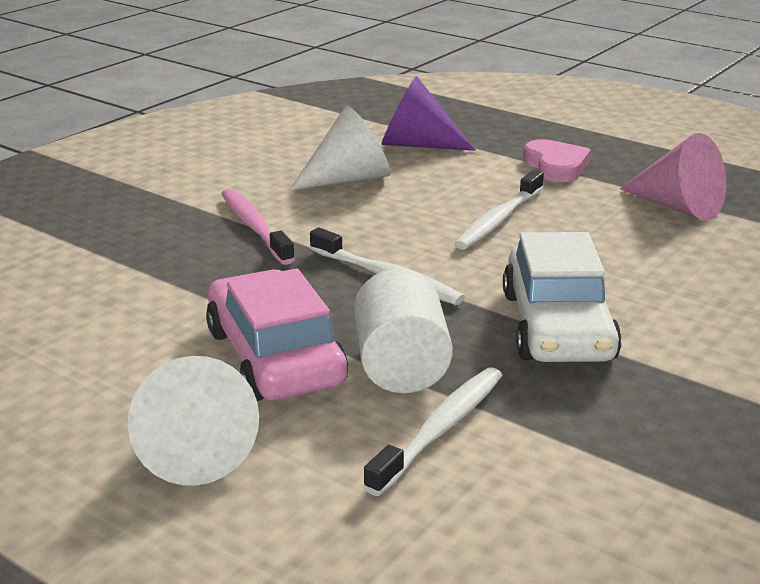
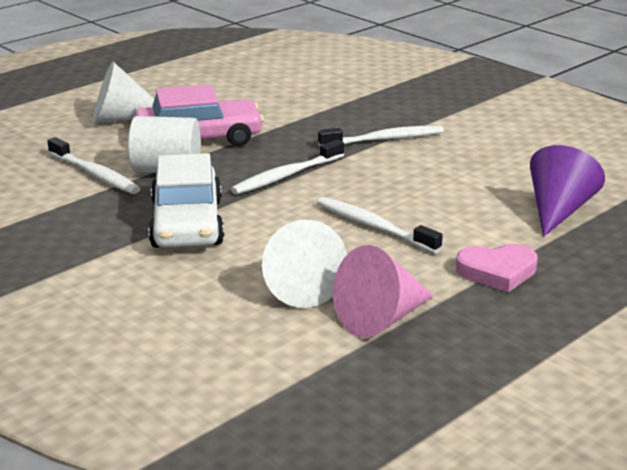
camera: 100 degrees right, 0 degrees up
pink toothbrush [222,189,295,265] -> white toothbrush [318,126,444,146]
white cone [290,106,390,191] -> white cone moved to [262,219,347,308]
white car [503,232,622,362] -> white car turned 105 degrees counterclockwise [148,153,224,248]

